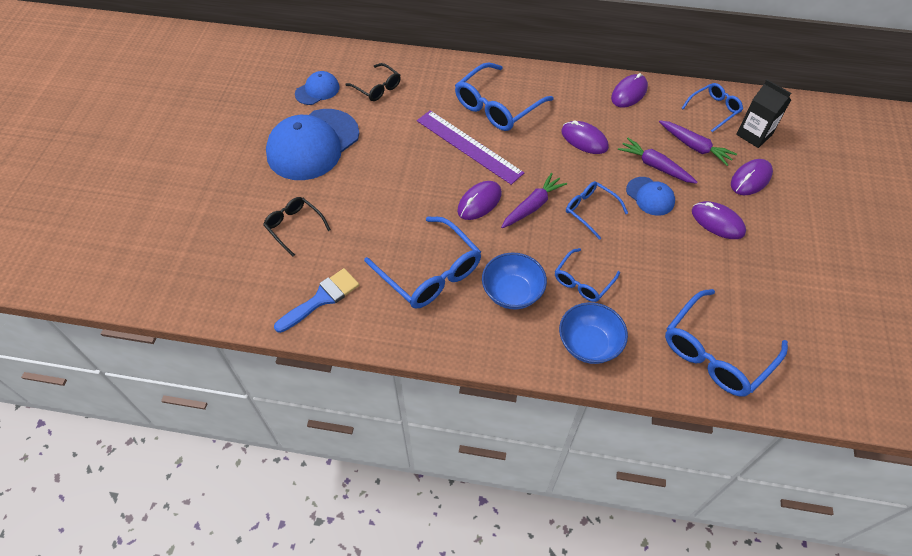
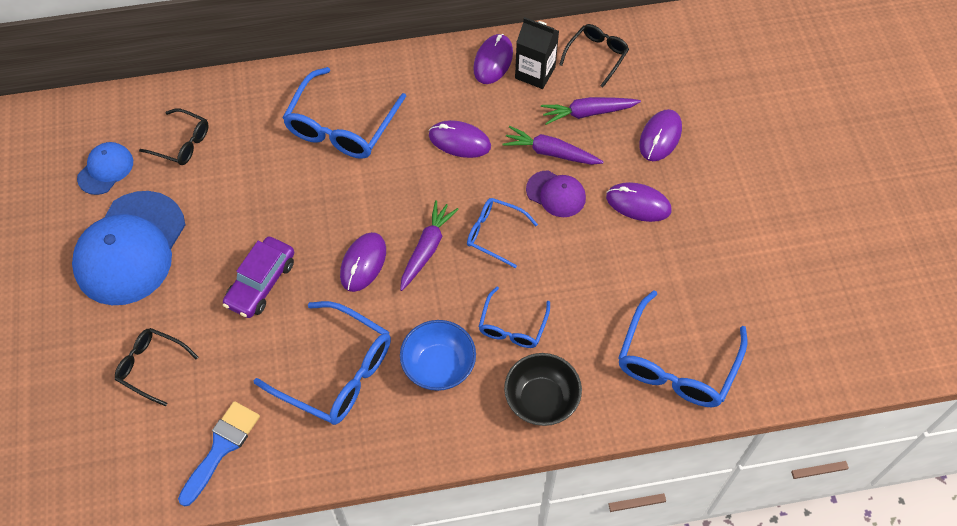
camera: 20 degrees left, 5 degrees up
purple ruler [417,110,524,185] -> none
blue bowl [559,302,628,364] -> black bowl [504,353,582,426]
blue cap [626,177,675,216] -> purple cap [526,170,586,217]
purple carrot [659,121,737,166] -> purple carrot turned 150 degrees clockwise [541,97,641,125]
blue glasses [681,83,743,132] -> black glasses [559,24,629,88]
black carton [736,80,791,148] -> black carton moved to [515,17,559,89]
none -> purple car [223,237,294,318]

